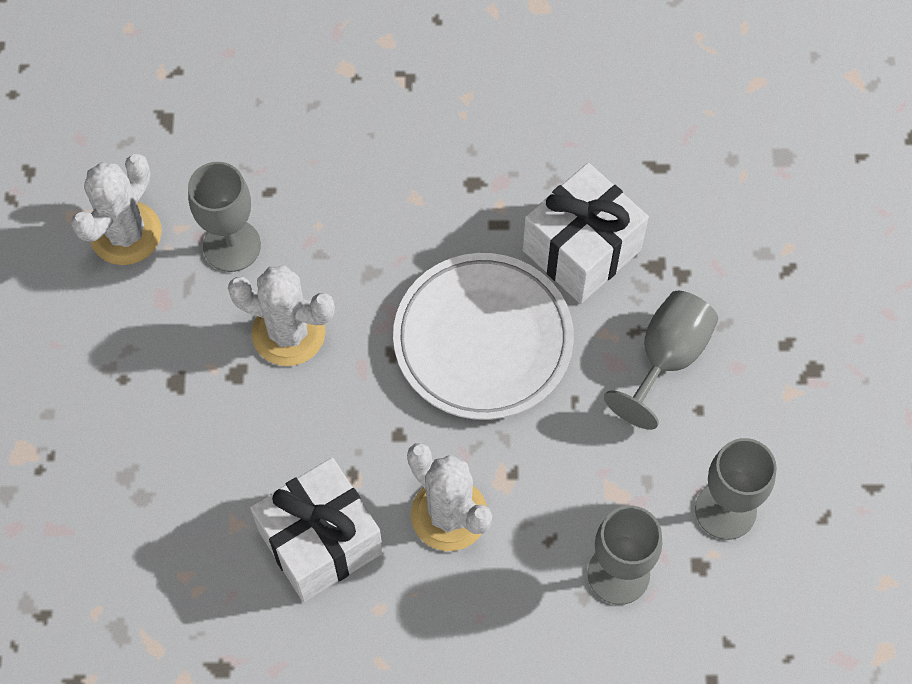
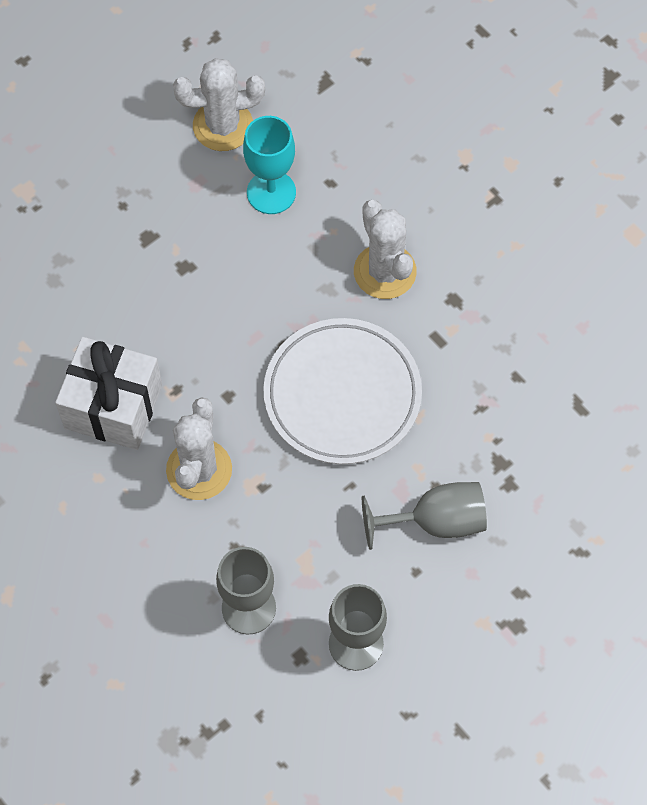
camera: 50 degrees right, 0 degrees up
grey goblet [188,162,261,272] -> turquoise goblet [243,116,296,214]
white cactus [228,266,335,366] -> white cactus moved to [354,200,417,299]
white gift [523,163,649,304] -> none

